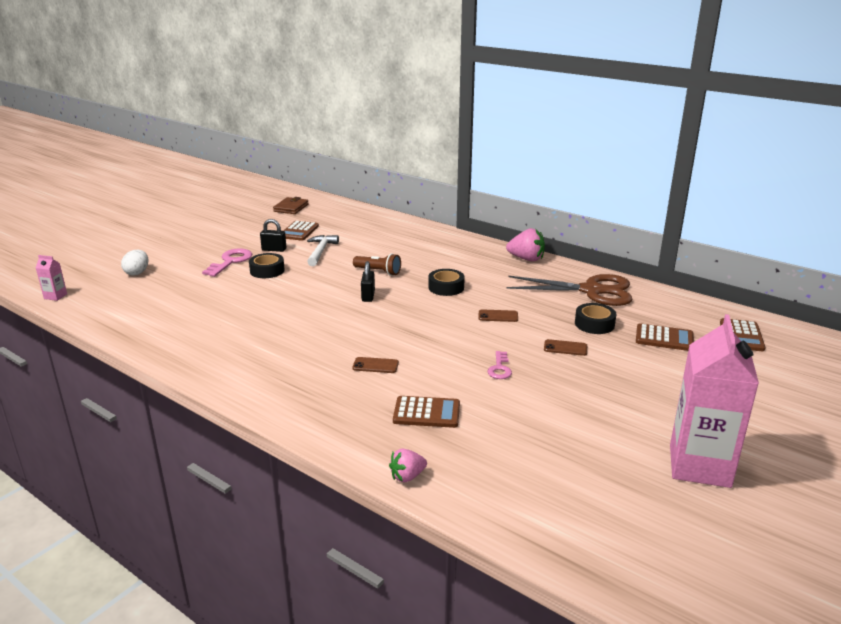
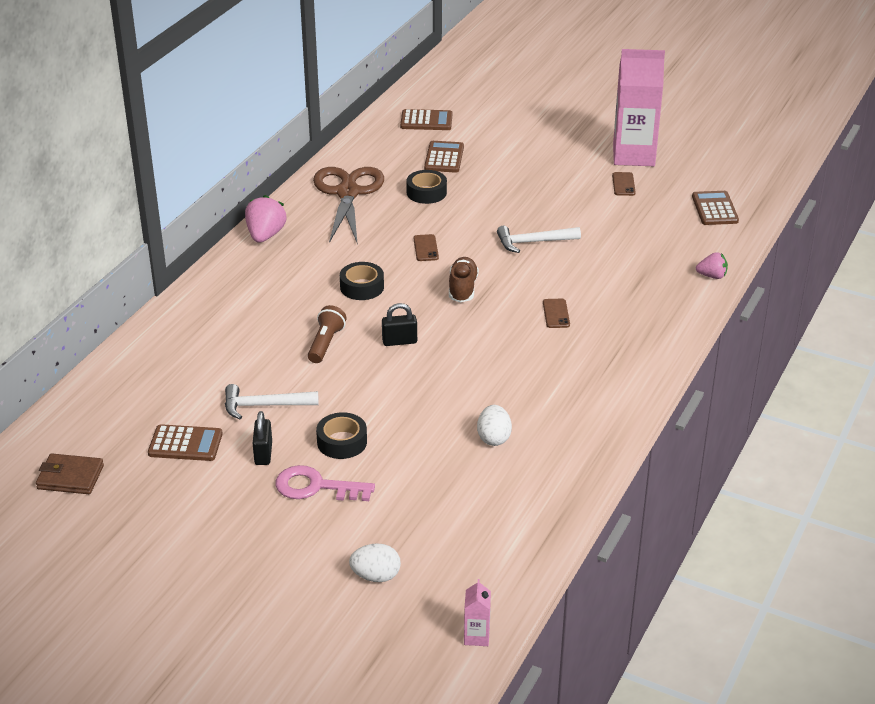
camera: 100 degrees left, 10 degrees up
pink strawberry [389,449,427,482] -> pink strawberry turned 45 degrees counterclockwise [696,252,728,279]
brown calculator [393,396,460,428] -> brown calculator moved to [692,191,739,225]
pink key [488,351,512,379] -> white hammer [497,226,581,253]
brown phone [544,339,587,356] -> brown phone moved to [612,172,636,196]
none -> brown shoe [449,257,479,303]
none -> white egg [477,405,512,446]

